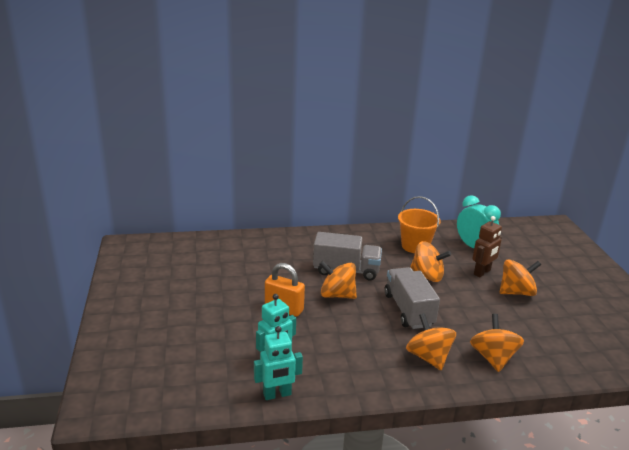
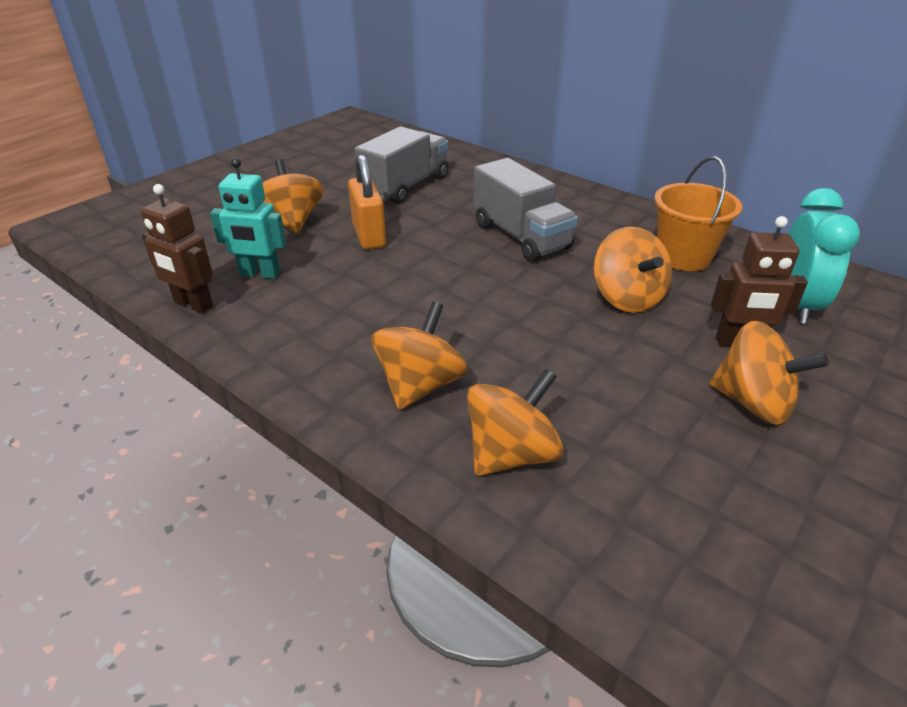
camera: 50 degrees right, 10 degrees up
turquoise robot [254,326,303,400] -> brown robot [141,184,213,314]
orange spinning top [319,261,357,299] -> orange spinning top moved to [263,159,323,234]
grey truck [385,267,440,329] -> grey truck moved to [355,126,448,204]

